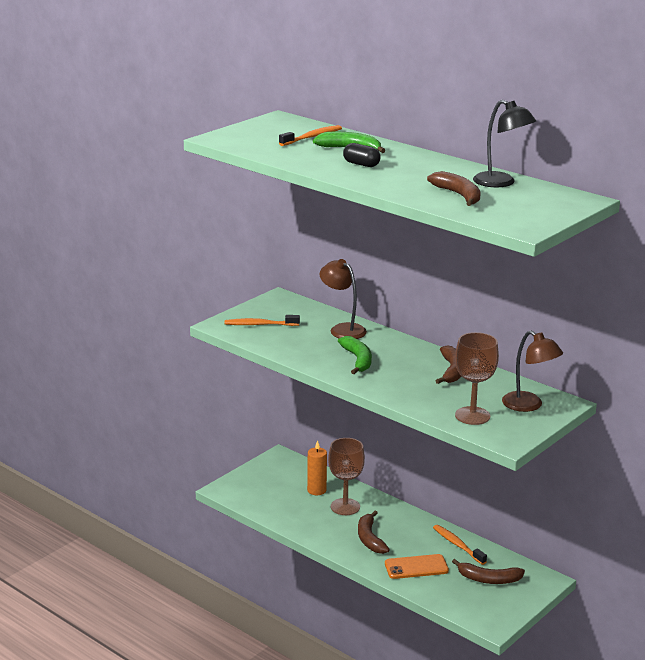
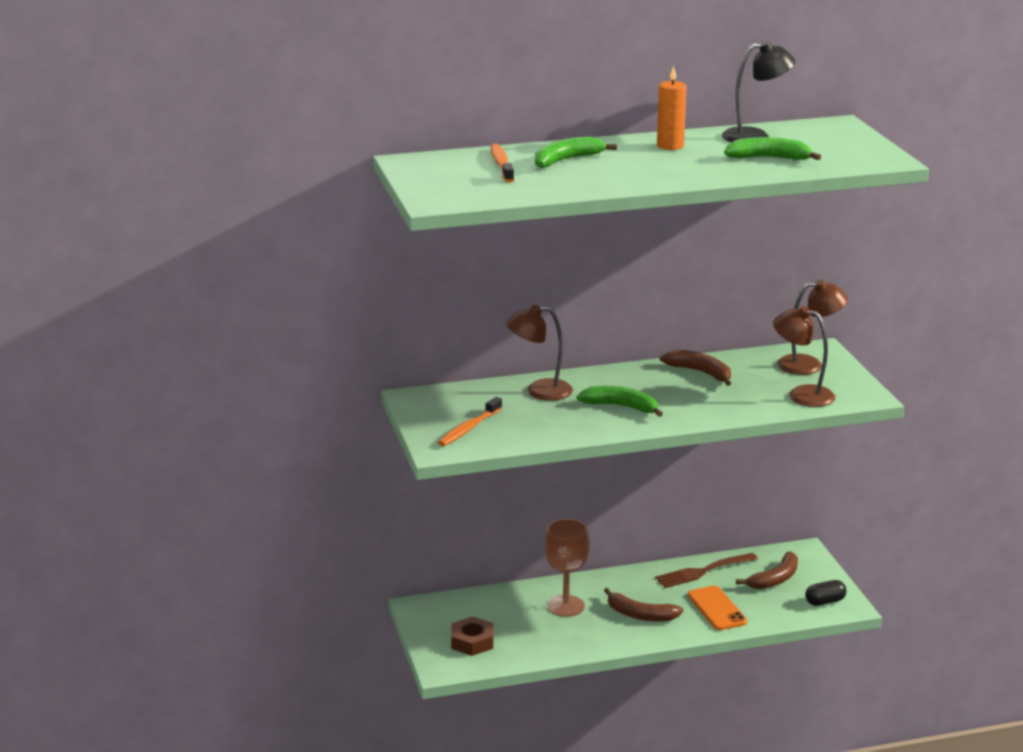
camera: 55 degrees left, 0 degrees up
orange candle [307,440,327,495] -> orange candle moved to [657,66,687,150]
black capsule [343,143,381,167] -> black capsule moved to [805,580,847,606]
orange phone [385,554,449,579] -> orange phone turned 45 degrees counterclockwise [688,586,747,630]
brown banana [427,171,481,206] -> green banana [724,137,821,160]
orange toothbrush [433,525,487,565] -> brown fork [655,553,758,588]
brown goblet [455,332,499,425] -> brown lamp [773,306,835,407]
none -> brown nut [451,617,493,656]

